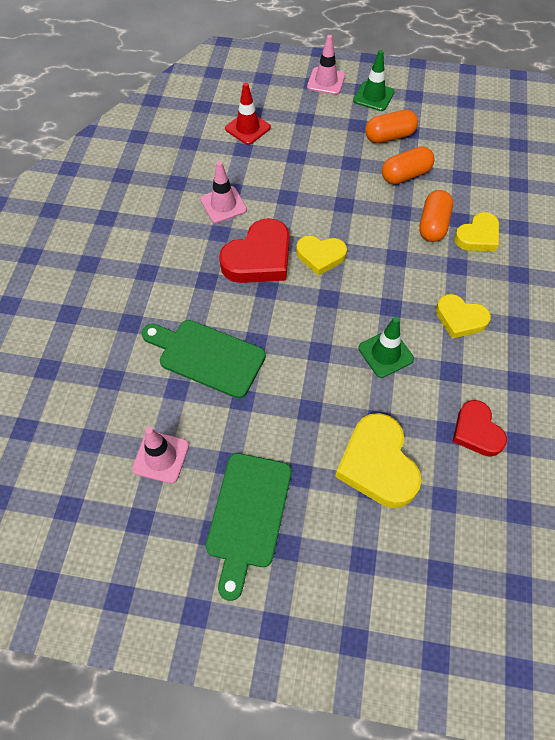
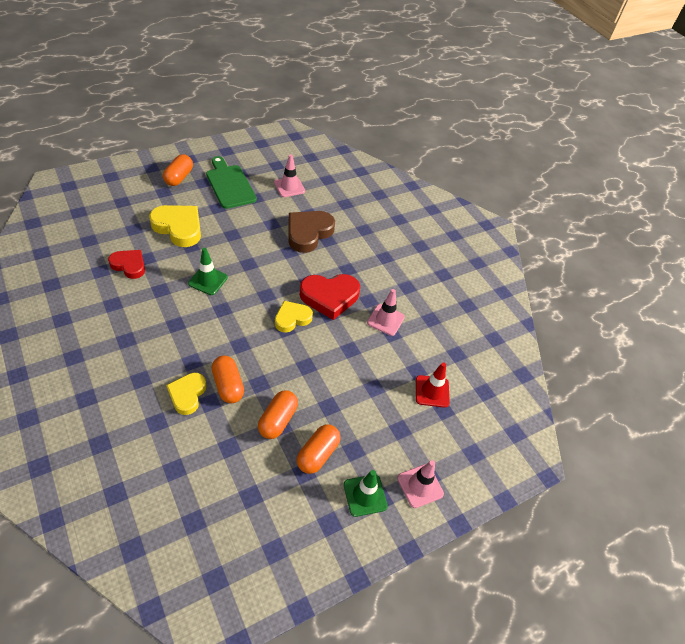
camera: 135 degrees right, 10 degrees down
green cutting board [142,320,266,398] -> brown heart [289,211,335,253]
red heart [219,218,289,283] -> red heart turned 105 degrees counterclockwise [300,274,360,320]
yellow heart [436,294,491,339] -> none
none -> orange capsule [163,154,193,186]

